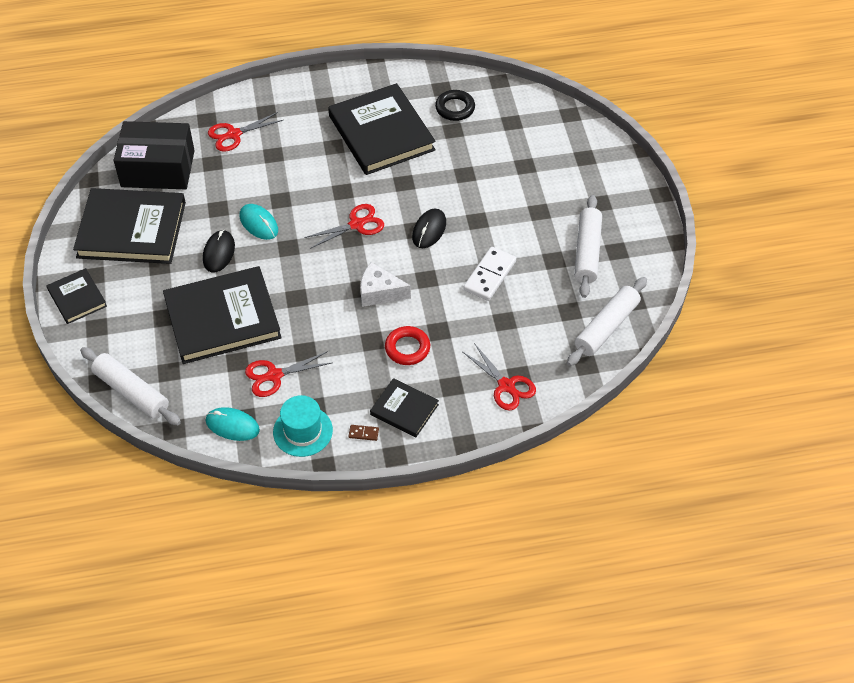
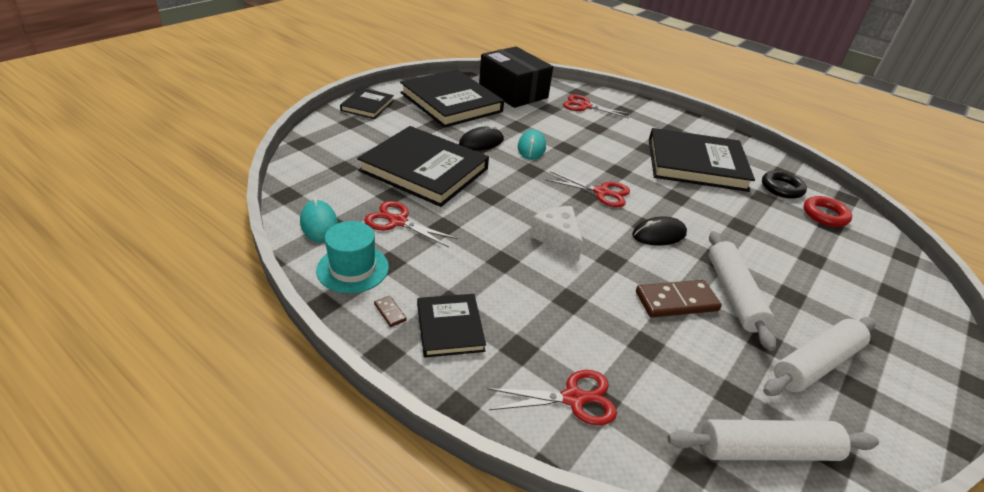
camera: 45 degrees right, 15 degrees down
white rolling pin [80,347,181,425] -> white rolling pin moved to [709,231,776,351]
black book [328,83,436,175] -> black book turned 75 degrees clockwise [649,128,755,192]
red ring [385,326,430,365] -> red ring moved to [804,196,852,227]
white domino [463,247,516,301] -> brown domino [636,280,722,317]
red scissors [463,343,536,411] -> red scissors turned 105 degrees counterclockwise [487,370,617,425]

